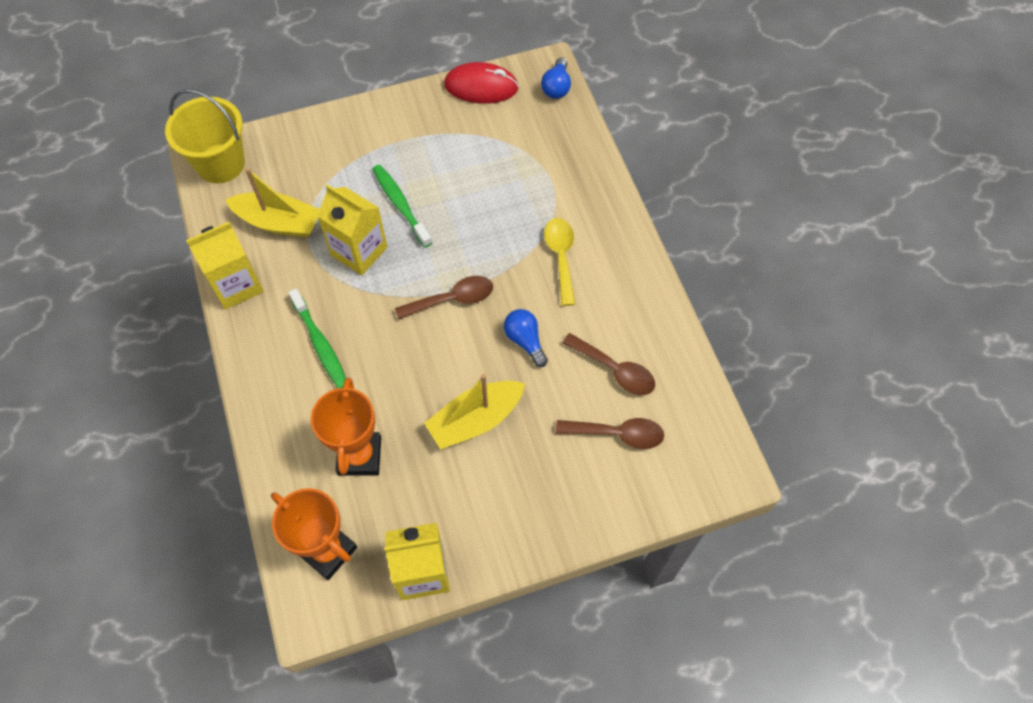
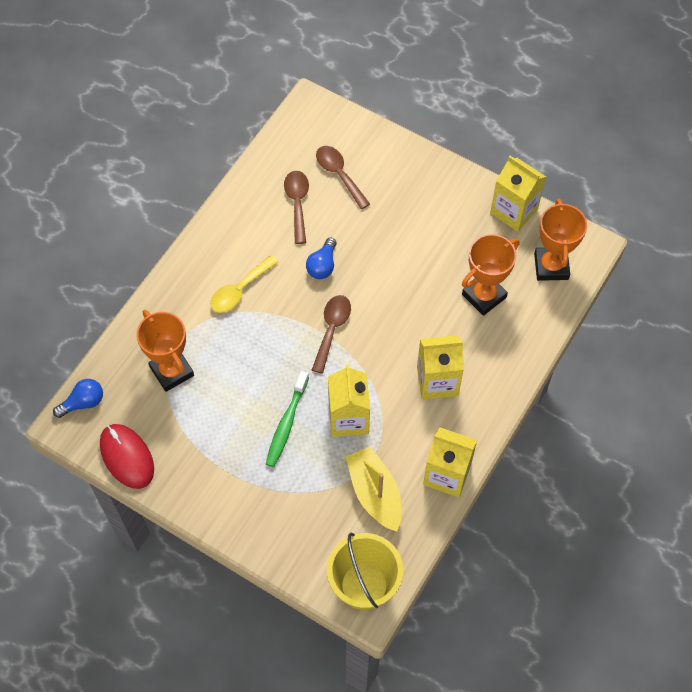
camera: 130 degrees left, 0 degrees up
green toothbrush [288,289,346,388] -> yellow carton [417,335,464,400]
brown spoon [395,276,493,320] -> brown spoon turned 75 degrees clockwise [312,295,351,374]
yellow boat [424,374,525,450] -> none
none -> orange trophy [136,310,194,392]

